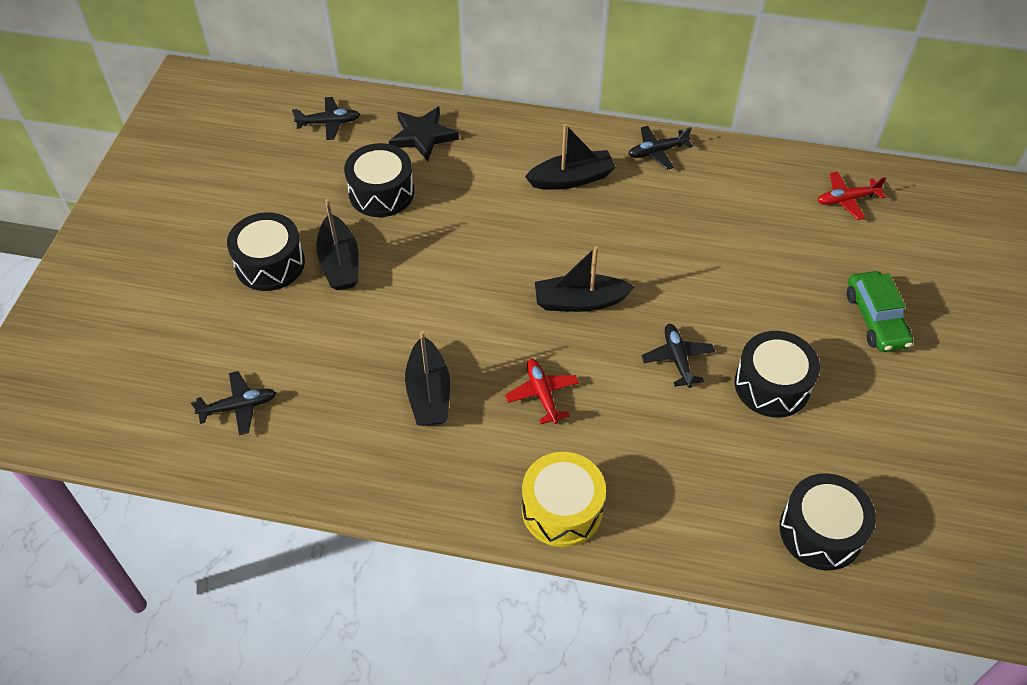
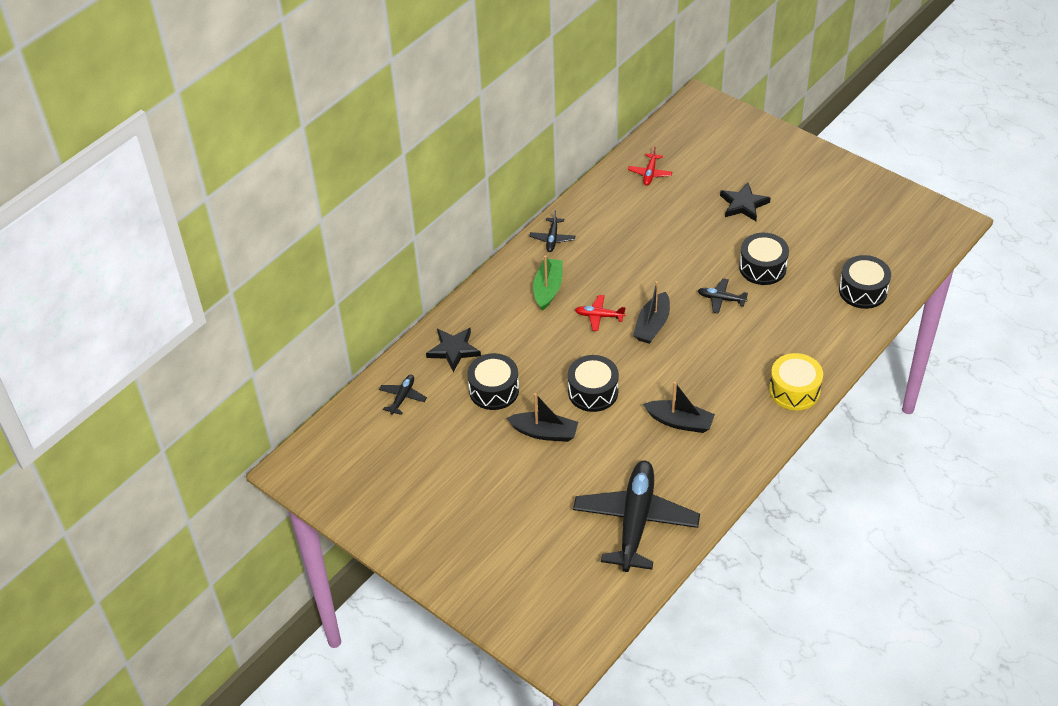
camera: 60 degrees left, 5 degrees down
black plane [191,371,276,435] -> black plane [573,460,700,572], size x2.34
black drum [227,212,305,291] -> black drum moved to [568,355,619,412]
red plane [505,359,579,424] -> red plane moved to [575,295,626,331]
black boat [525,124,616,190] -> green boat [533,255,563,311]
green car [847,271,913,352] -> black star [720,183,771,221]

